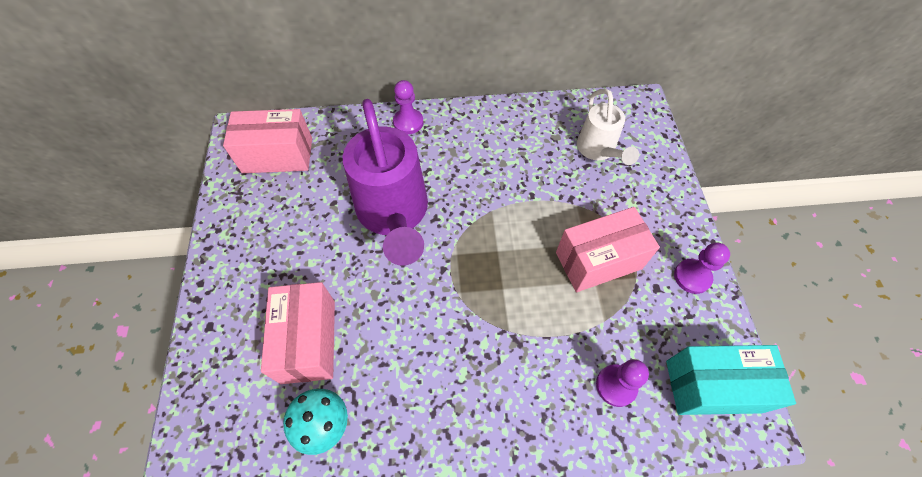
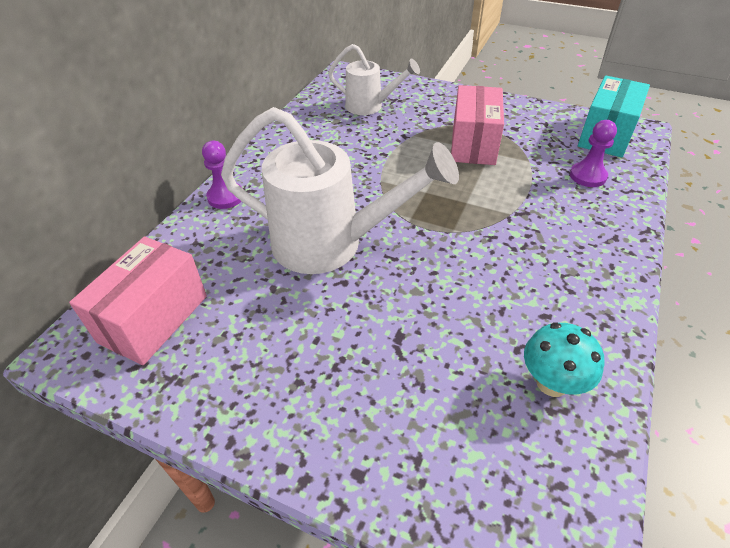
camera: 60 degrees left, 15 degrees down
pink box [261,282,335,384] -> none
purple watering can [343,99,428,266] -> white watering can [221,107,459,274]
purple pawn [674,242,730,294] -> none

